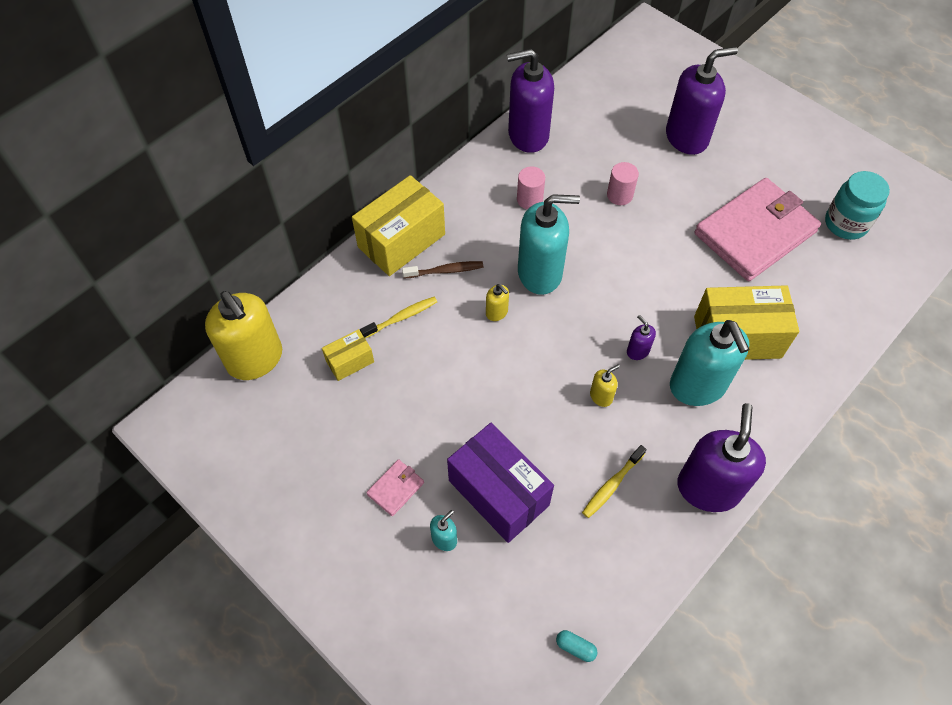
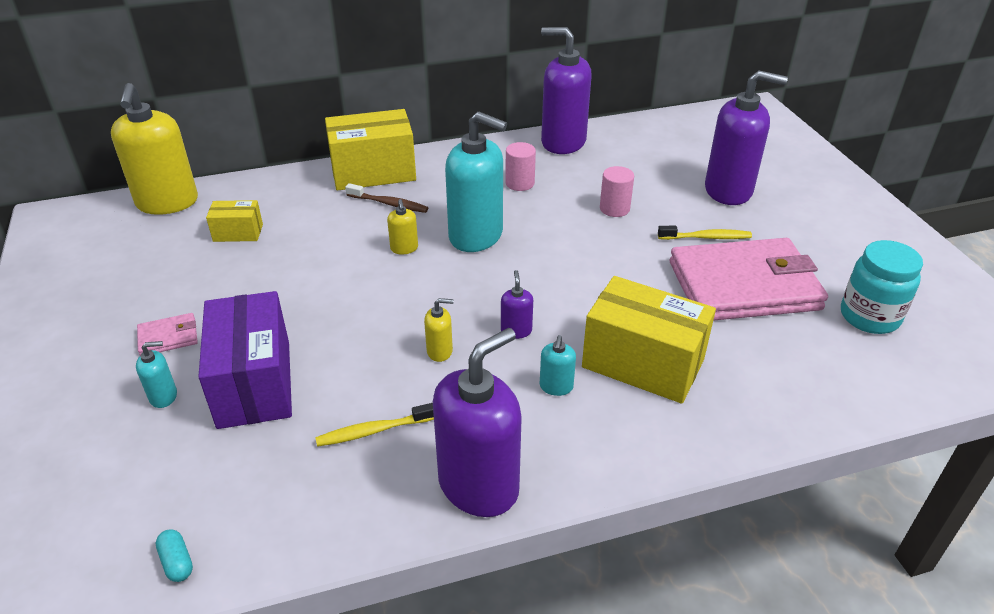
camera: 30 degrees right, 20 degrees down
yellow toothbrush [360,297,437,338] -> yellow toothbrush moved to [658,226,752,240]
turquoise soap dispenser [670,320,750,406] -> turquoise soap dispenser [540,335,576,396], size x0.43

